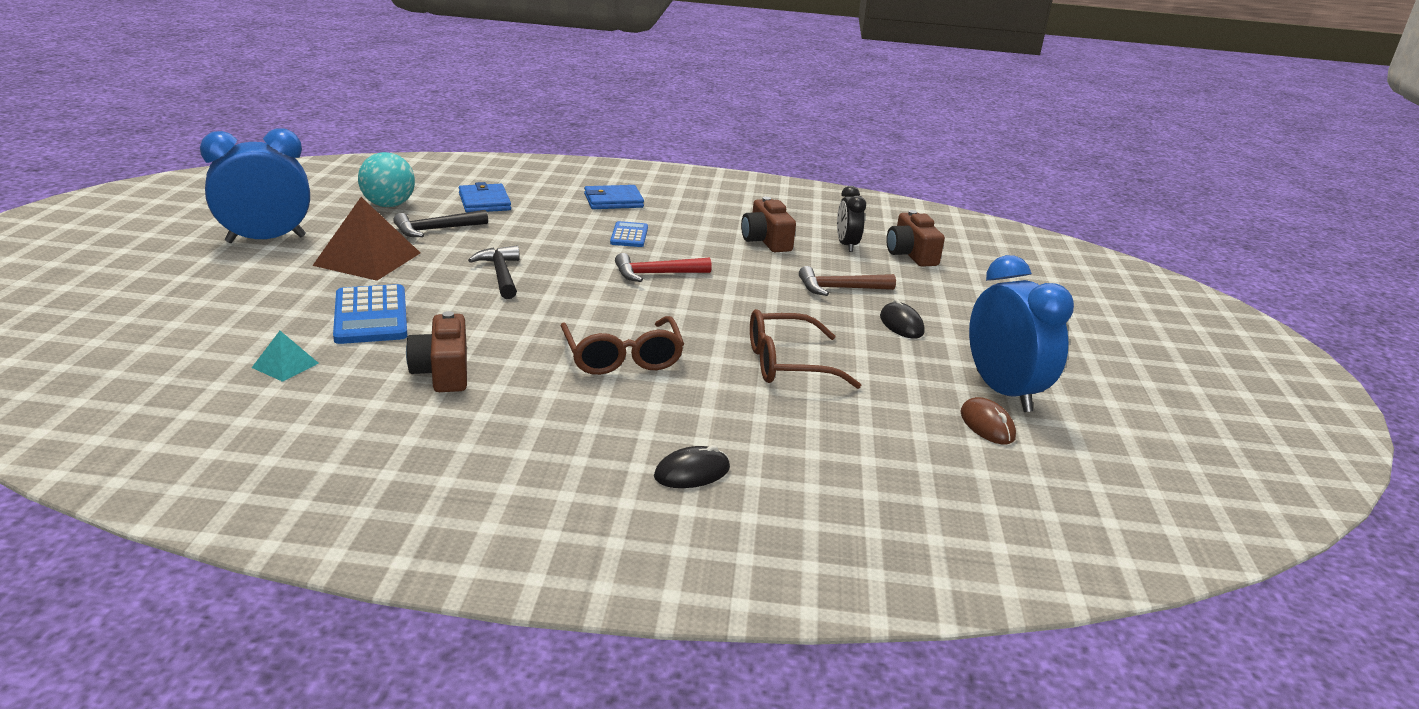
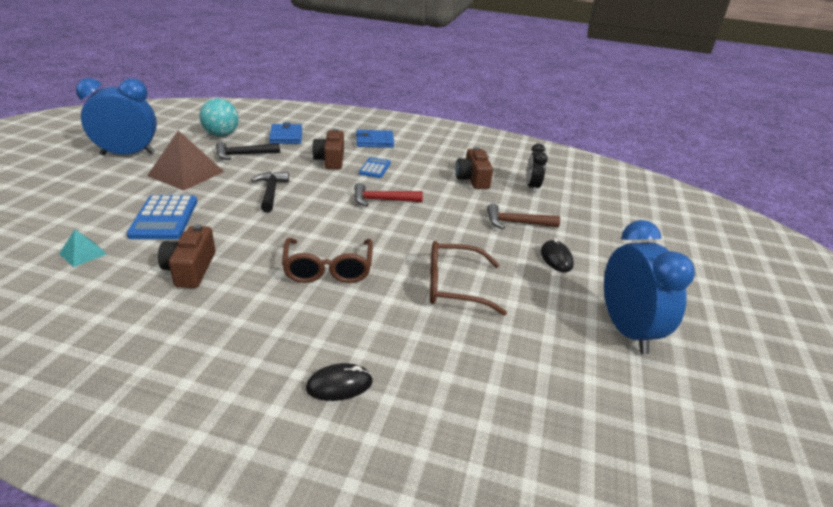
camera: 10 degrees right, 5 degrees up
brown camera [886,210,945,267] -> brown camera moved to [312,129,344,170]
brown mouse [961,397,1016,445] -> none

